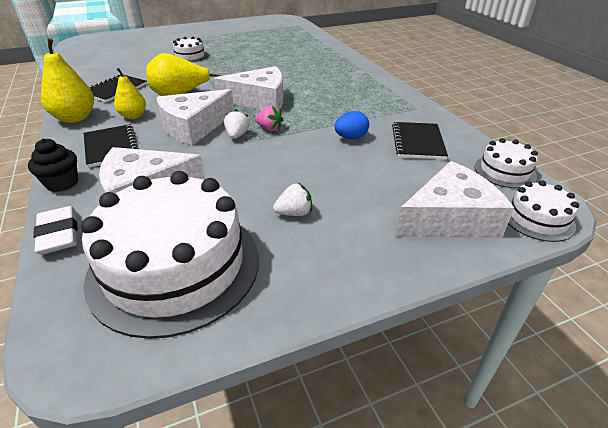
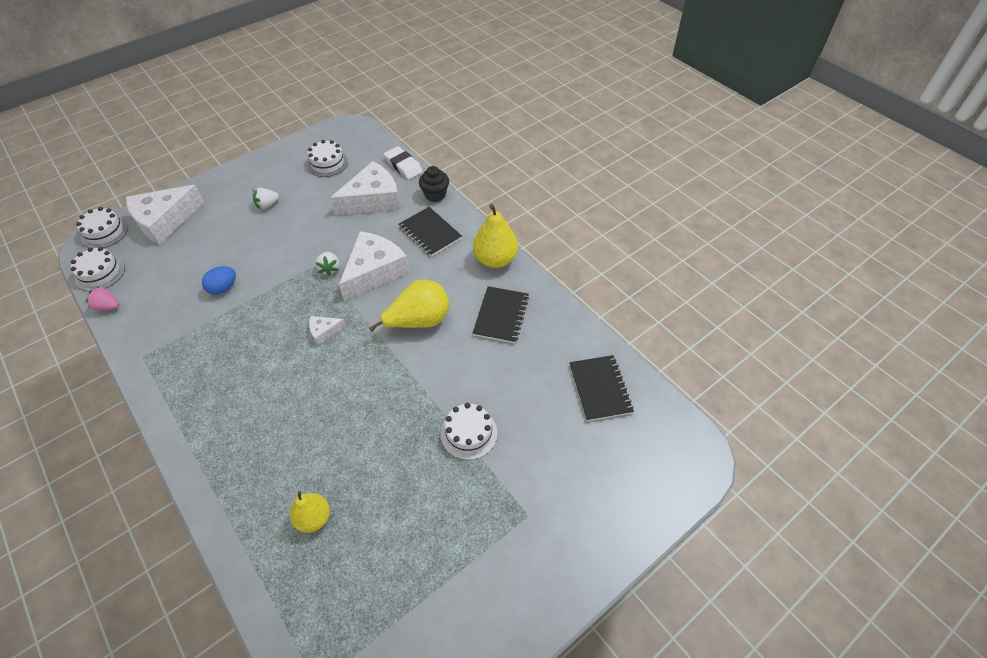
camera: 165 degrees right, 15 degrees up
white cake [81,171,259,339] -> white cake [307,140,348,177], size x0.46
yellow pear [114,68,146,119] -> yellow pear moved to [290,491,330,533]
white cheese [214,66,283,110] -> white cheese [309,316,346,345], size x0.45
pink strawberry [255,106,283,131] -> pink strawberry moved to [86,286,119,311]
black notebook [392,122,448,160] -> black notebook moved to [569,355,634,421]

